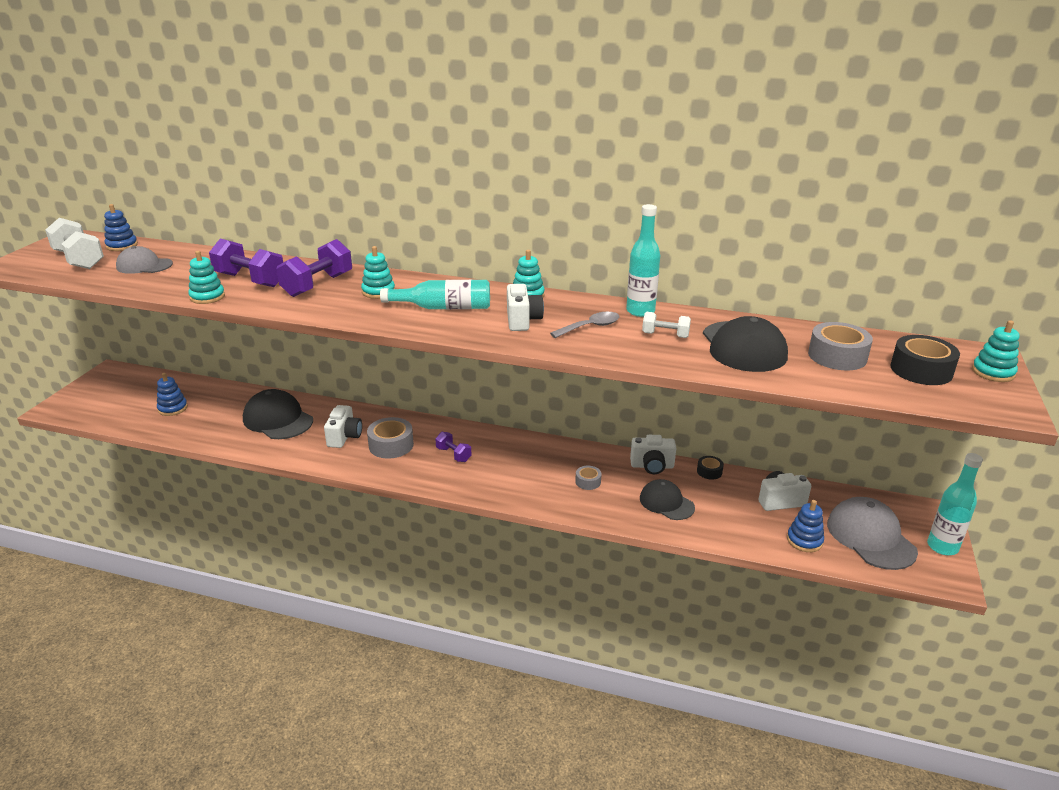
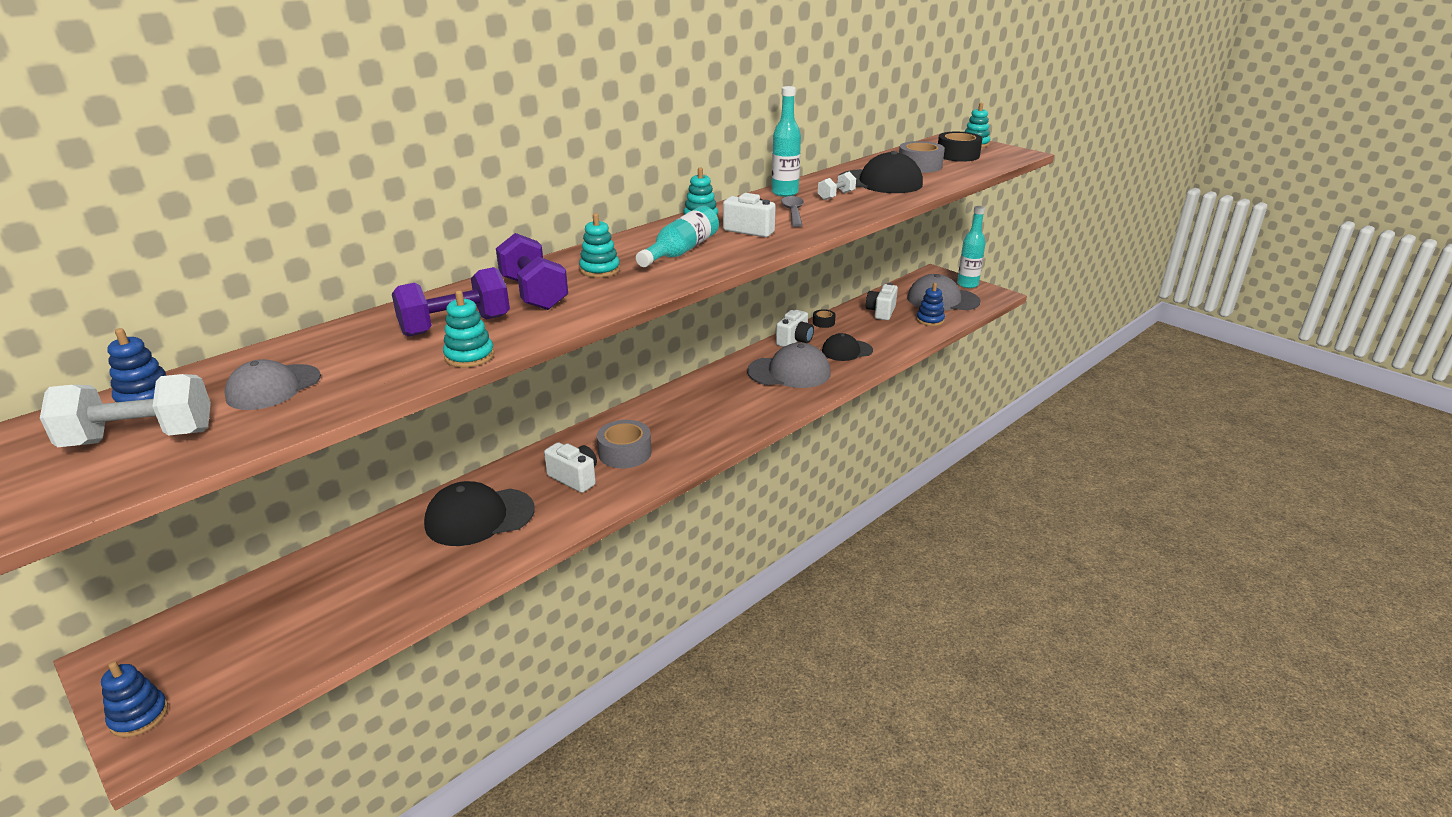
camera: 60 degrees left, 0 degrees up
blue stacking toy [157,373,188,416] -> blue stacking toy moved to [101,661,168,737]
purple dumbbell [435,432,471,462] -> none
grey tape [575,466,602,490] -> grey cap [747,343,831,388]

